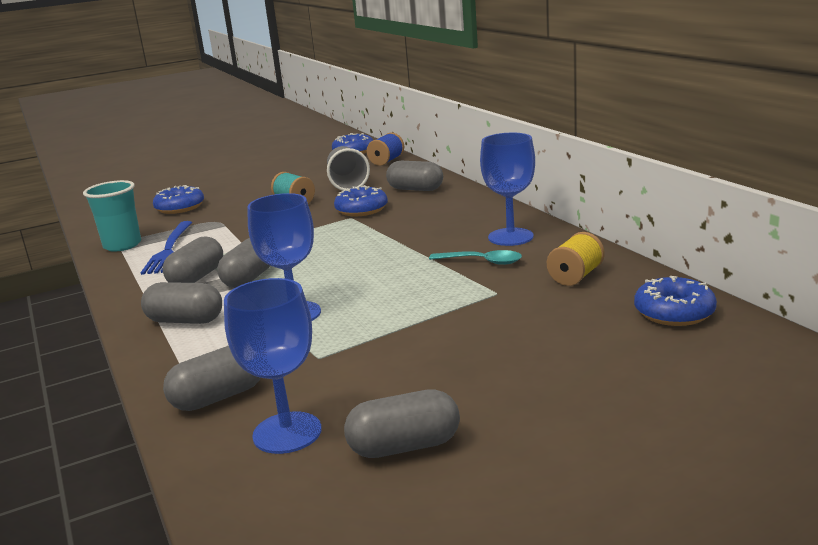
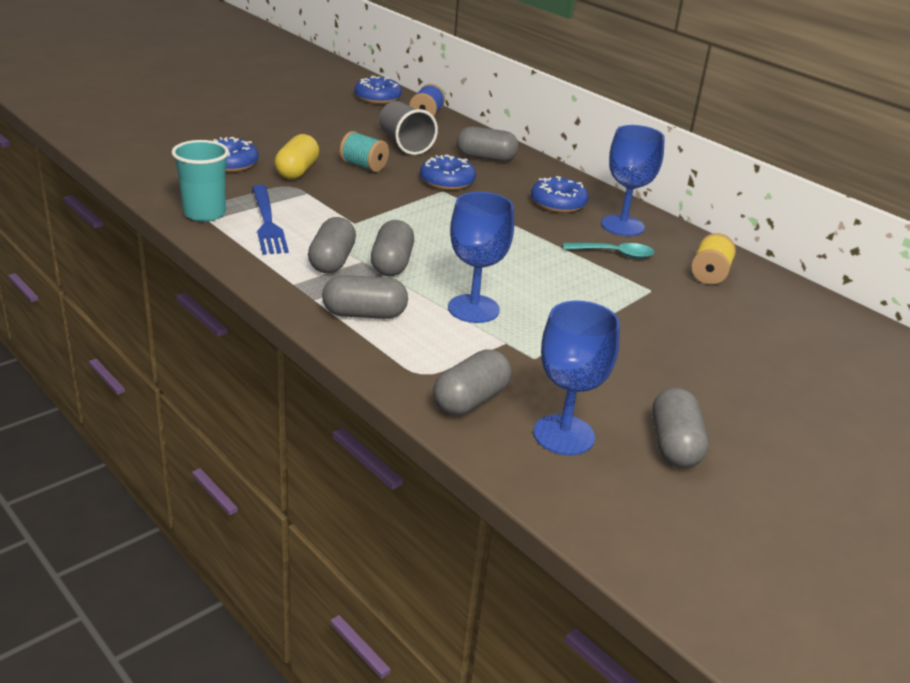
camera: 20 degrees left, 10 degrees up
grey capsule [344,389,460,458] -> grey capsule turned 60 degrees counterclockwise [652,388,709,468]
blue donut [634,276,717,326] -> blue donut moved to [531,176,588,213]
none -> yellow capsule [274,134,319,179]

